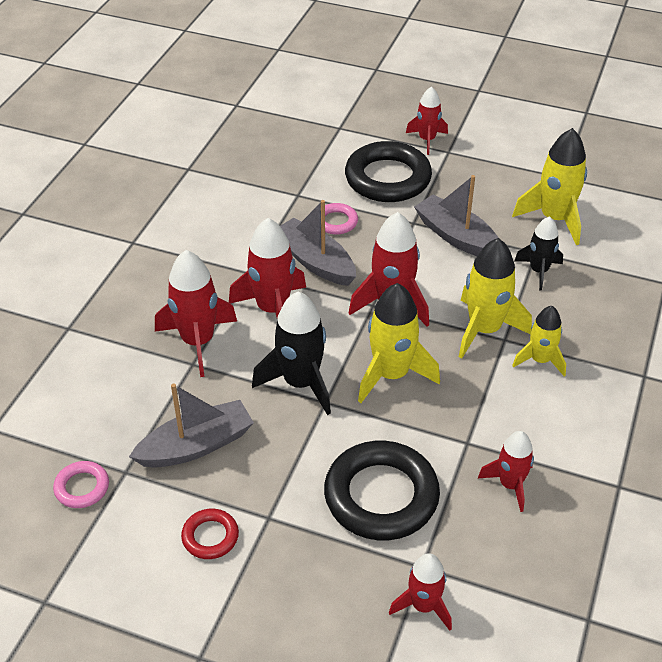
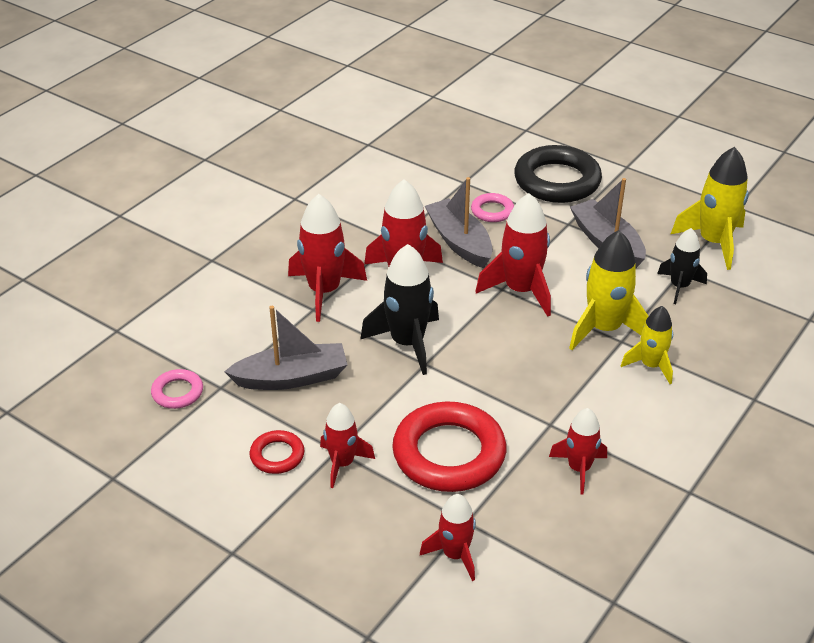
camera: 15 degrees right, 5 degrees down
black ring [324,441,440,540] -> red ring [392,402,506,492]
yellow rocket [358,283,440,403] -> none
red rocket [406,86,448,155] -> red rocket moved to [320,403,375,488]

